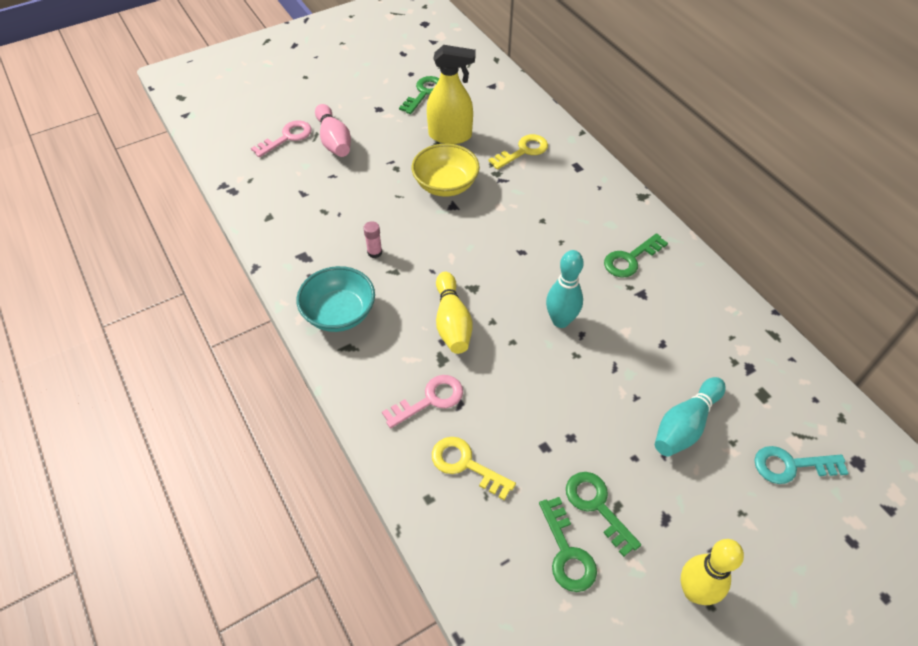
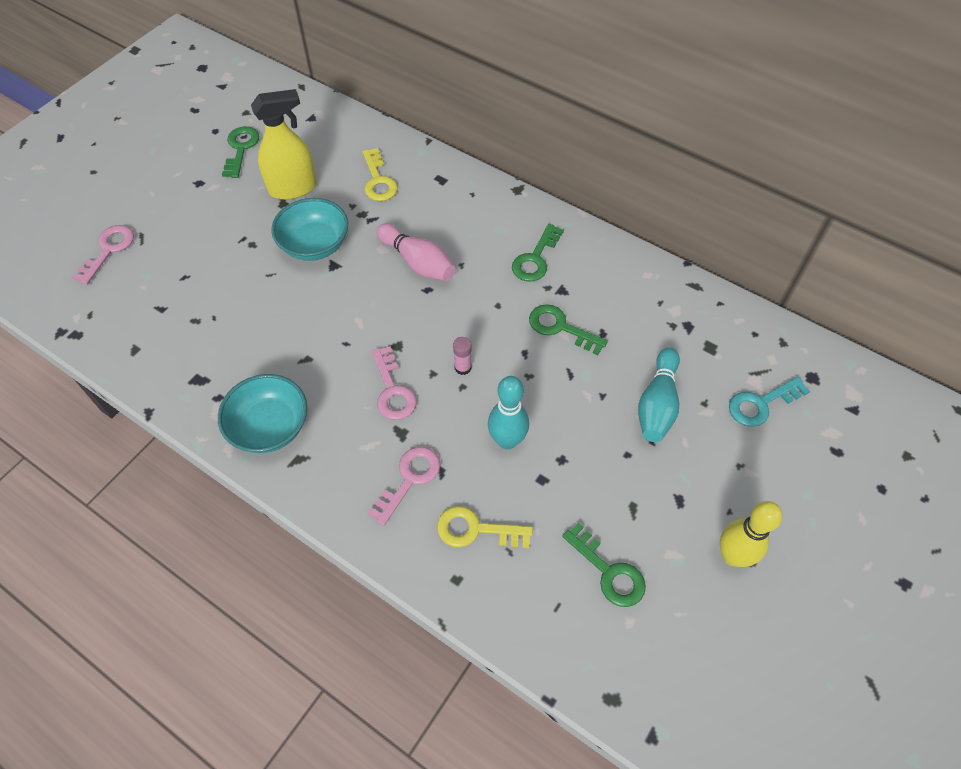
camera: 25 degrees left, 5 degrees up
pink bowling pin [315,104,351,157] -> pink bowling pin moved to [377,223,455,281]
pink glue stick [363,221,382,258] -> pink glue stick moved to [453,337,472,375]
yellow bowl [412,144,480,197] -> turquoise bowl [271,198,348,261]
yellow bowling pin [436,272,473,354] -> pink key [372,346,417,420]
yellow key [489,134,548,169] -> yellow key turned 135 degrees clockwise [362,148,398,201]
turquoise bowling pin [546,250,584,328] -> turquoise bowling pin moved to [488,376,529,449]
green key [566,472,641,557] -> green key moved to [529,304,608,355]

